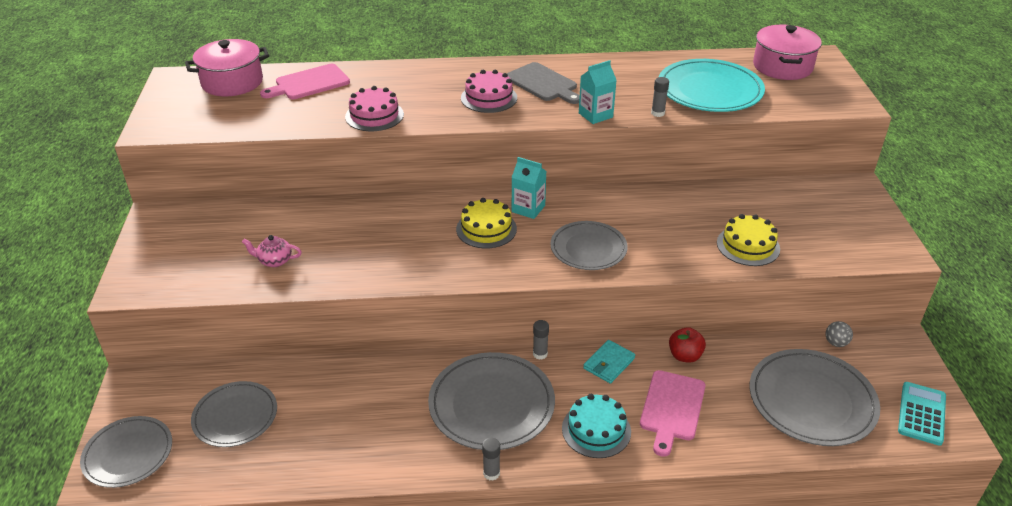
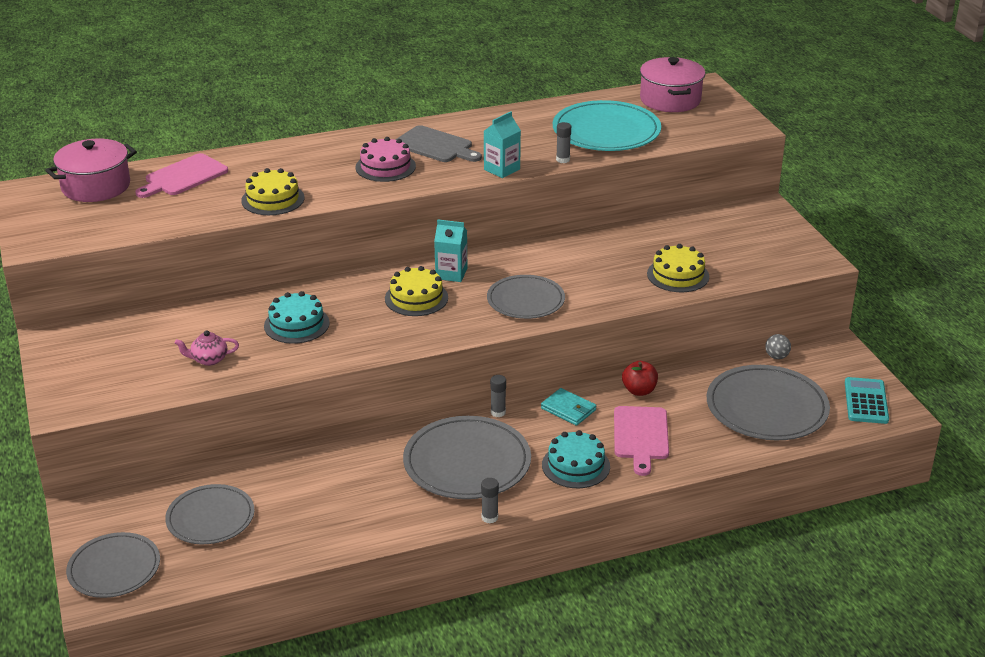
camera: 15 degrees left, 5 degrees down
pink cake [345,86,404,131] -> yellow cake [241,168,304,215]
turquoise wallet [583,340,635,384] -> turquoise wallet turned 75 degrees counterclockwise [541,388,596,426]
none -> turquoise cake [264,291,330,344]

